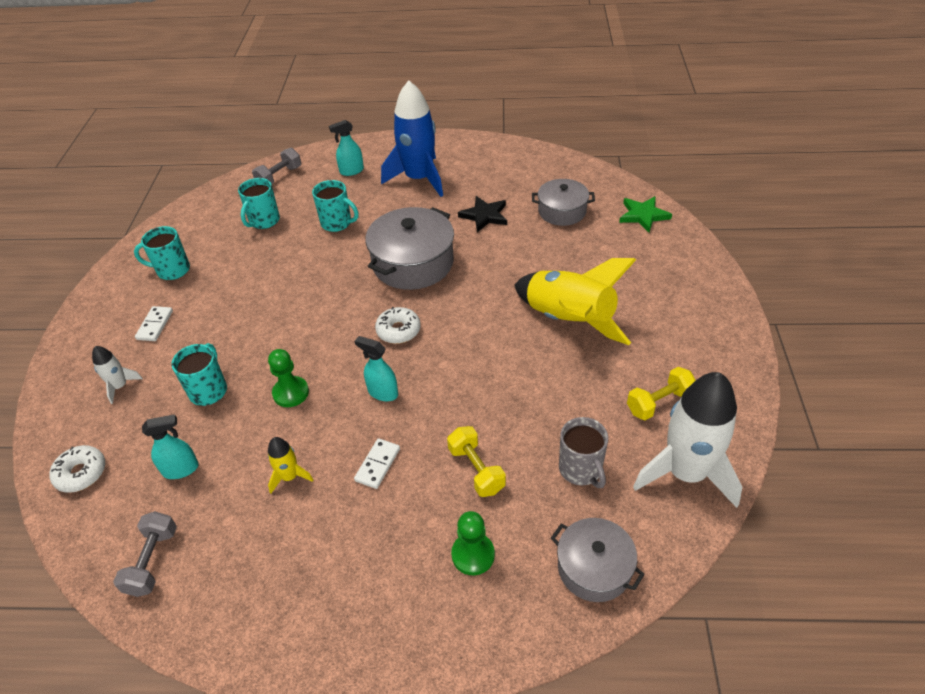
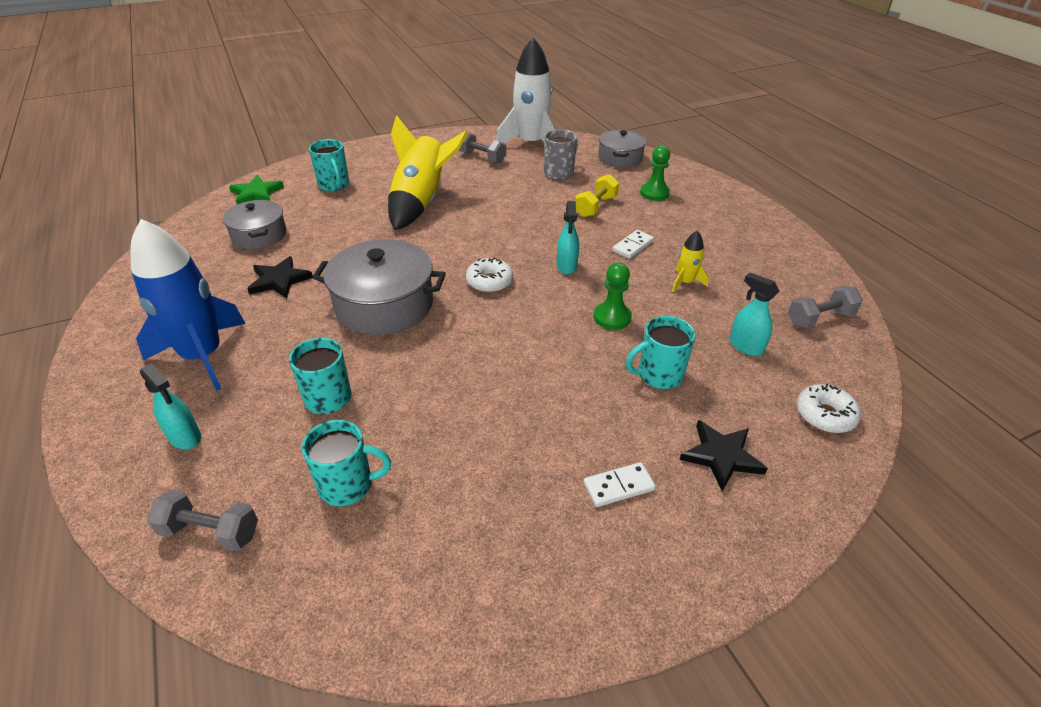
camera: 120 degrees left, 5 degrees down
white rocket [92,346,143,404] -> black star [679,420,768,492]
turquoise mug [134,226,190,280] -> turquoise mug moved to [309,139,349,191]
white domino [354,438,400,489] -> white domino turned 45 degrees counterclockwise [612,230,654,259]
yellow dumbbell [627,367,696,420] -> grey dumbbell [458,131,506,164]

